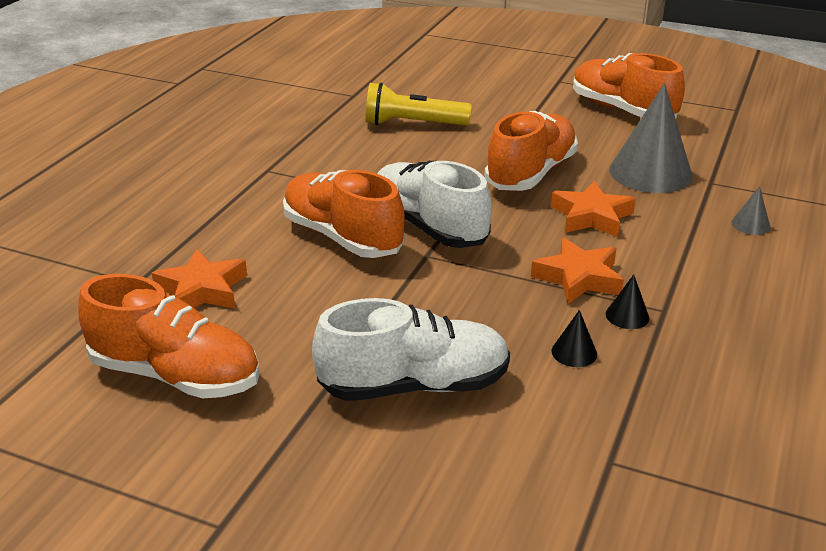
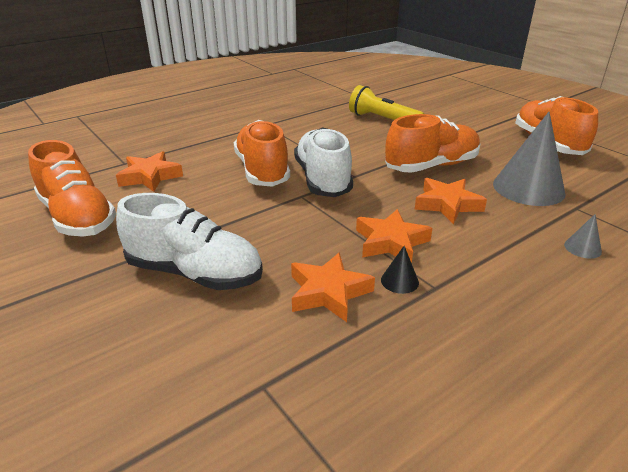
camera: 30 degrees right, 0 degrees up
black cone [552,310,597,367] -> orange star [291,252,375,322]

